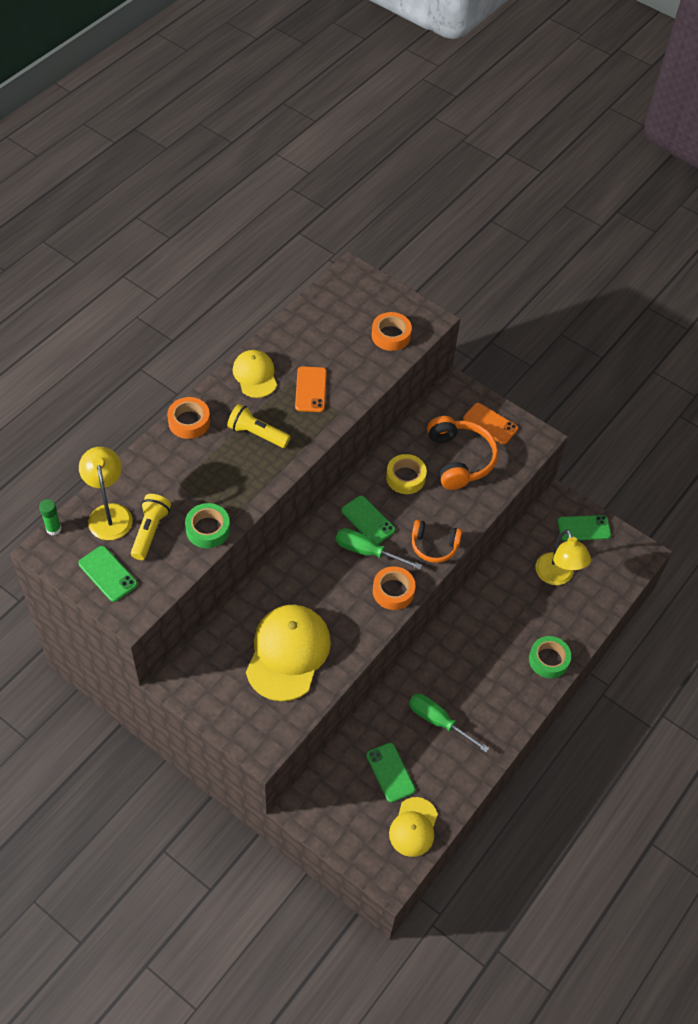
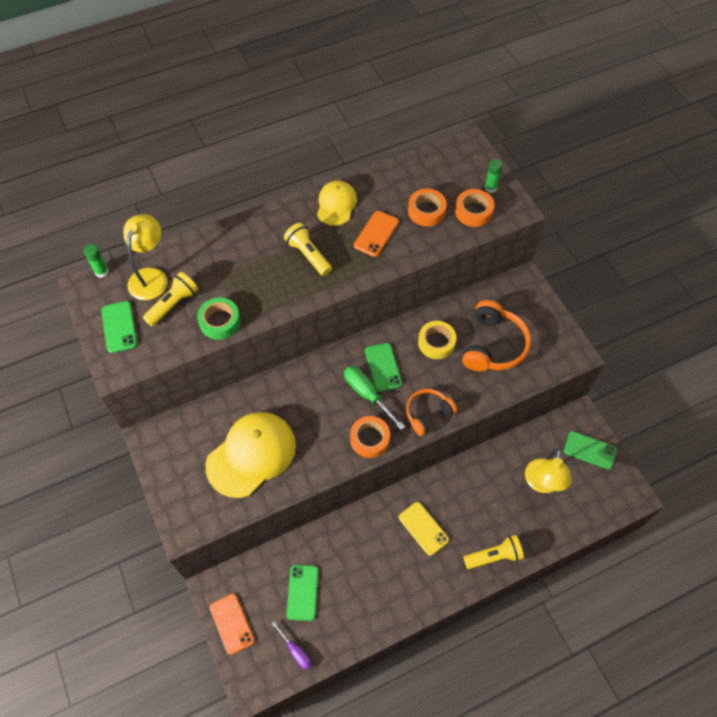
camera: 30 degrees right, 5 degrees up
orange tape [167,397,210,439] -> orange tape moved to [408,189,447,226]
yellow cap [389,797,438,857] -> purple screwdriver [271,621,312,670]
green screwdriver [409,694,489,753] -> none
orange headphones [412,520,462,563] -> orange headphones turned 105 degrees clockwise [406,389,457,436]
orange phone [463,403,518,444] -> orange phone moved to [210,594,255,655]
green tape [529,636,571,678] -> yellow flashlight [463,535,524,569]
none -> yellow phone [399,502,449,556]
none -> green glue stick [485,159,503,193]

